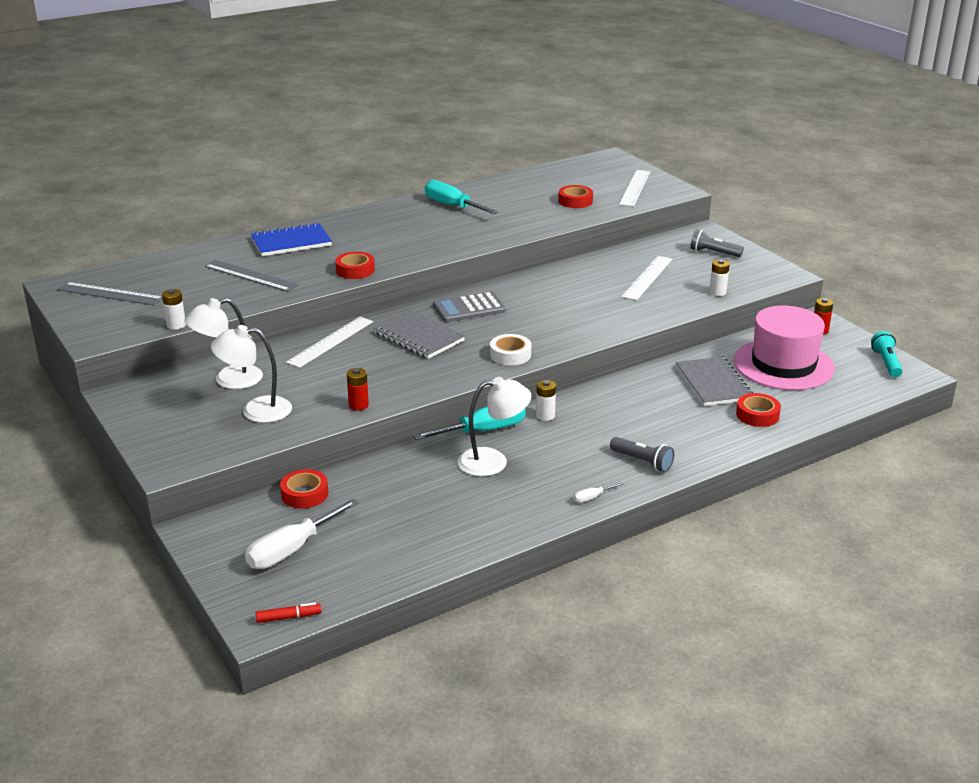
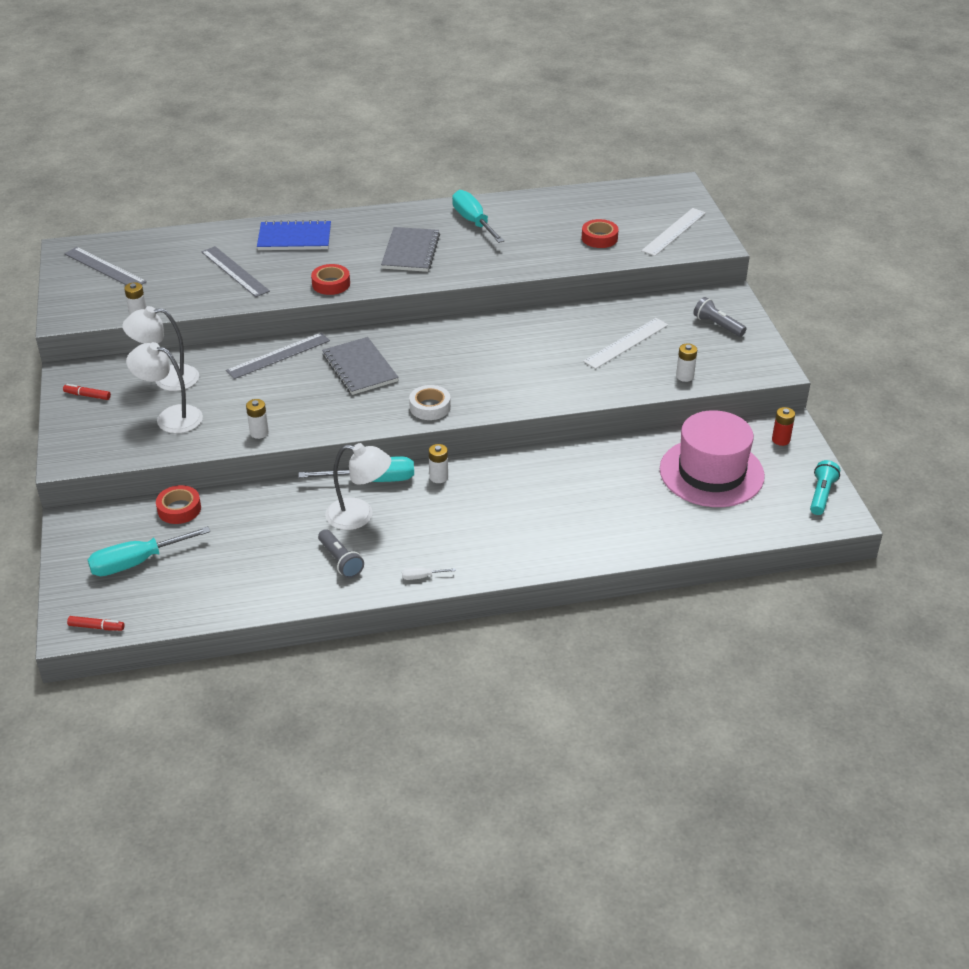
camera: 20 degrees right, 10 degrees up
white screwdriver [245,498,359,569] -> turquoise screwdriver [88,526,211,576]
white ruler [286,317,373,368] -> grey ruler [226,333,330,379]
red battery [347,368,369,411] -> white battery [246,399,269,439]
grey calculator [433,292,506,322] -> none
grey flashlight [610,437,674,472] -> grey flashlight moved to [318,529,364,578]
grey notebook [676,357,753,406] -> grey notebook moved to [381,227,440,272]
red tape [736,393,781,427] -> none
none -> red marker [63,384,111,400]

